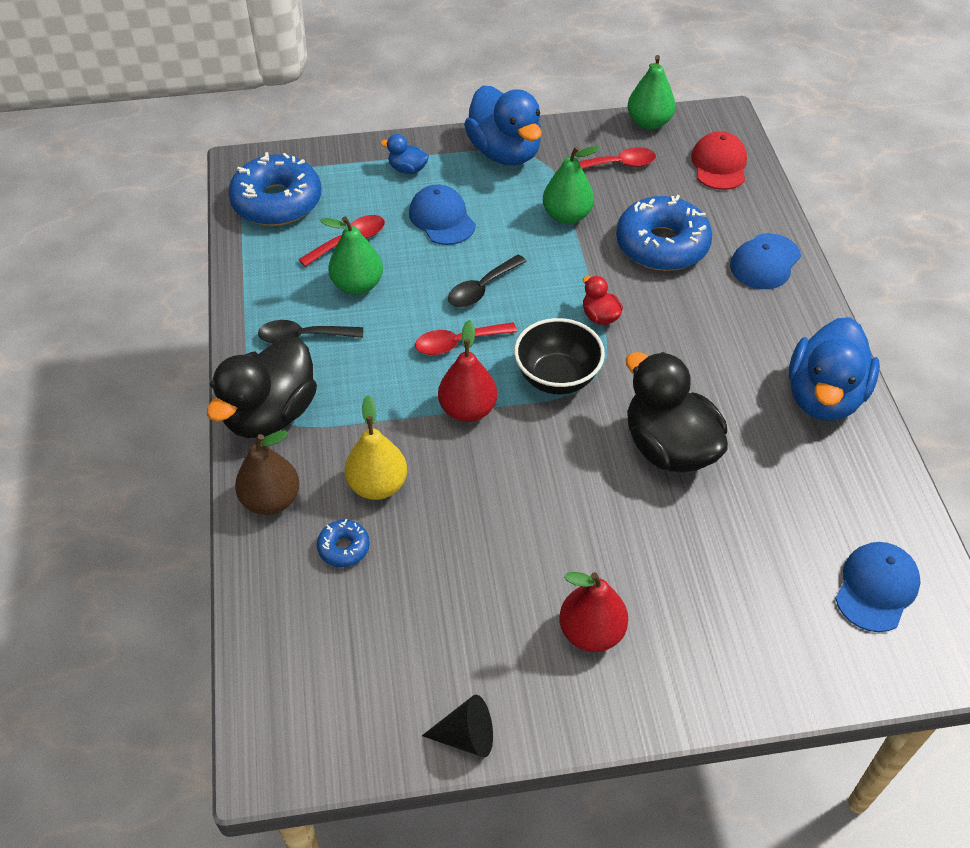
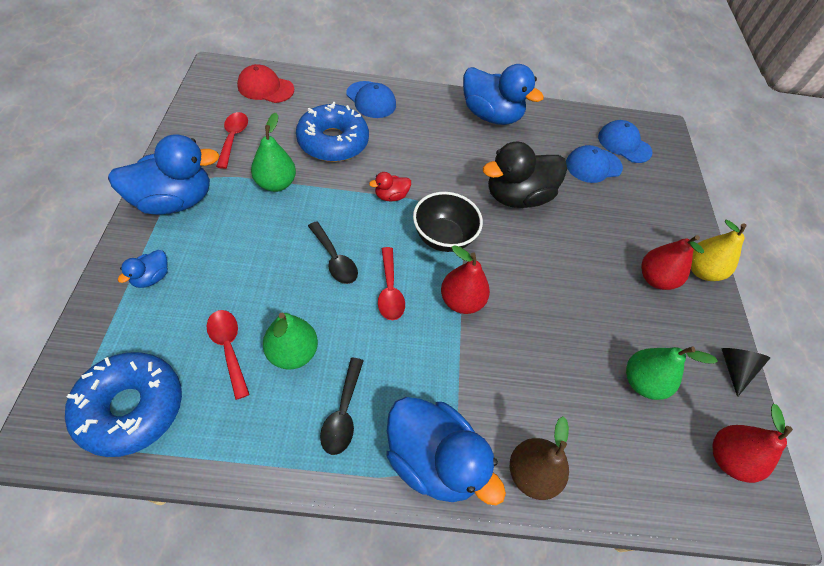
camera: 85 degrees left, 5 degrees up
black duck [207,336,317,438] -> blue duck [386,397,506,505]
blue donut [317,519,370,567] -> none
yellow pear [344,395,407,500] -> yellow pear moved to [691,220,746,281]
blue cap [409,184,476,245] -> blue cap moved to [566,145,623,183]
green pear [627,55,676,130] -> green pear moved to [626,346,718,400]
none -> red pear [713,404,793,483]

